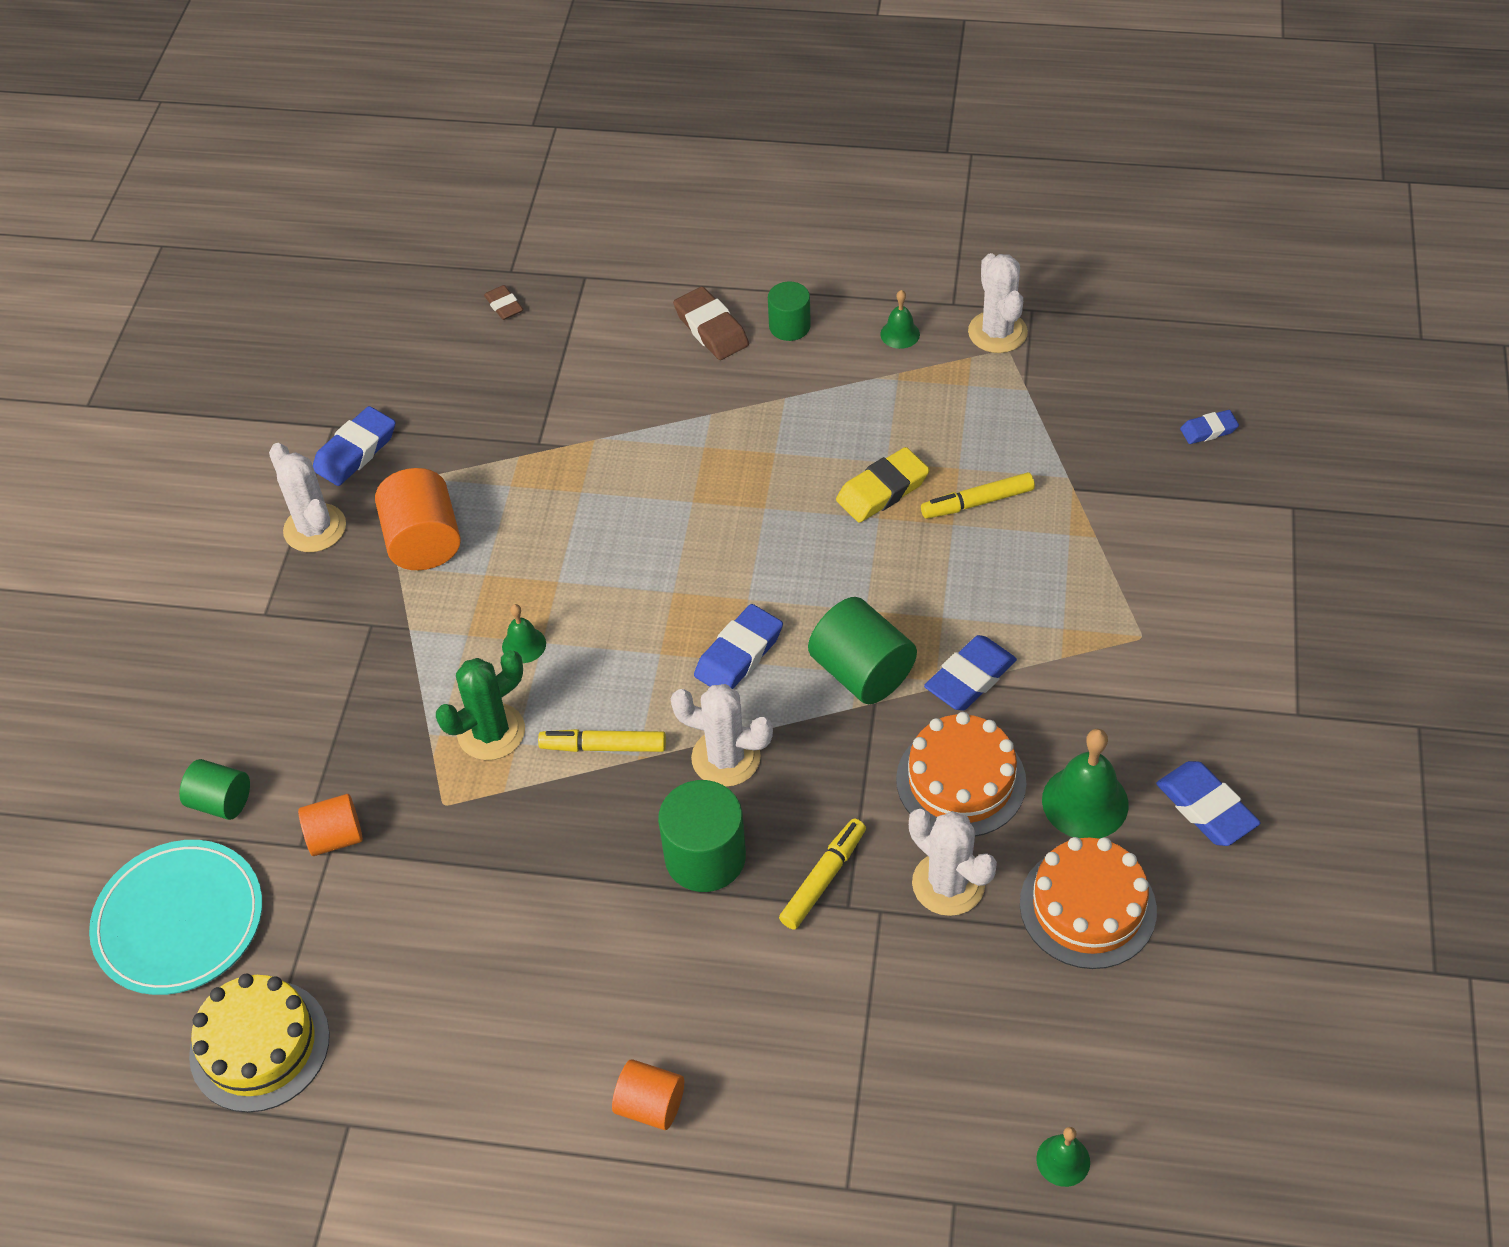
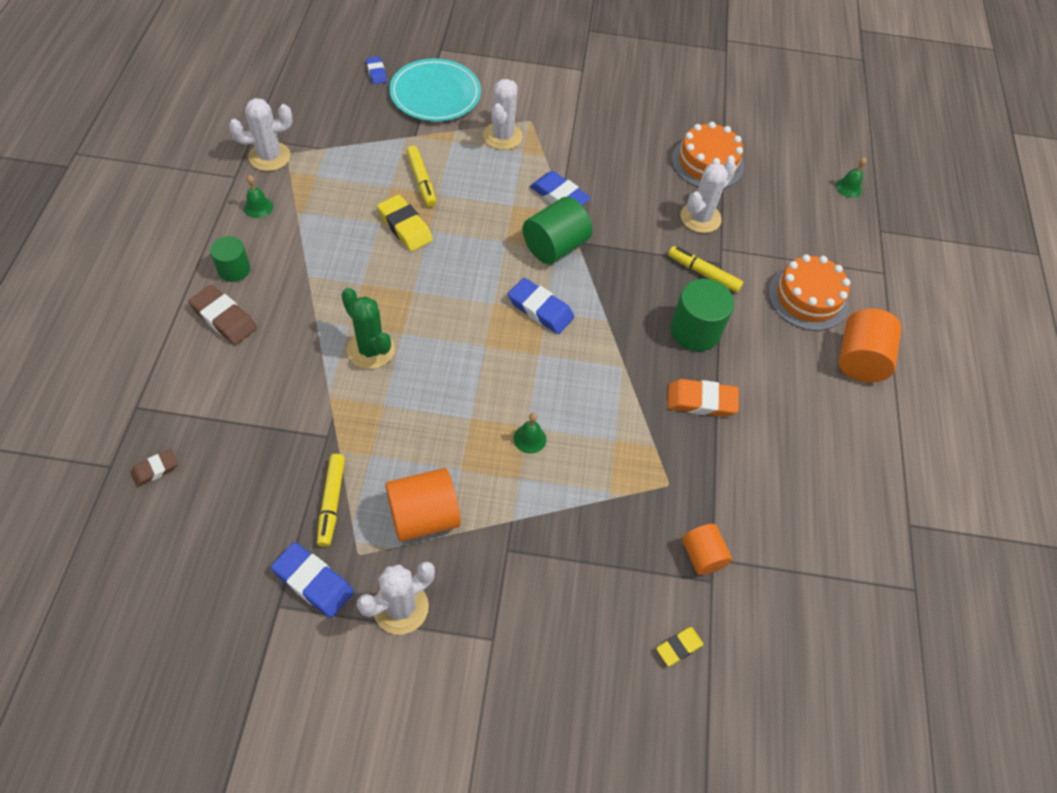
camera: 100 degrees left, 5 degrees up
turquoise plate [89,840,262,995] -> turquoise plate moved to [389,58,481,122]
green cylinder [179,759,250,820] -> yellow eraser [656,627,704,666]
yellow cake [189,974,330,1113] -> none
green cactus [436,650,525,760] -> green cactus moved to [341,288,395,369]
yellow marker [538,729,666,752] -> yellow marker moved to [317,454,345,547]
orange cylinder [612,1059,684,1130] -> orange cylinder [839,309,901,382], size x1.60
white cactus [671,684,773,787] -> white cactus moved to [483,79,523,150]
brown eraser [673,286,749,360] -> brown eraser turned 75 degrees clockwise [189,285,257,345]
orange cake [896,712,1027,837] -> orange cake moved to [768,254,851,331]
green bell [1042,729,1129,839] -> none
blue eraser [1156,761,1260,846] -> none
none -> orange eraser [667,379,739,417]

